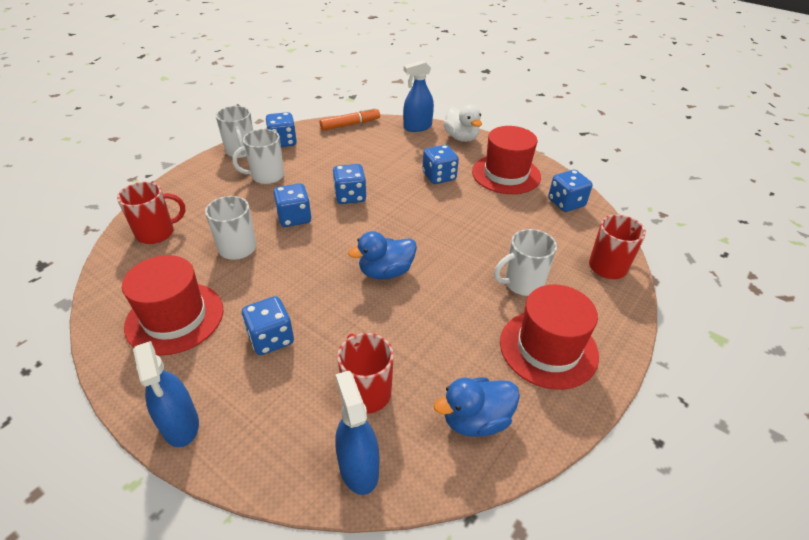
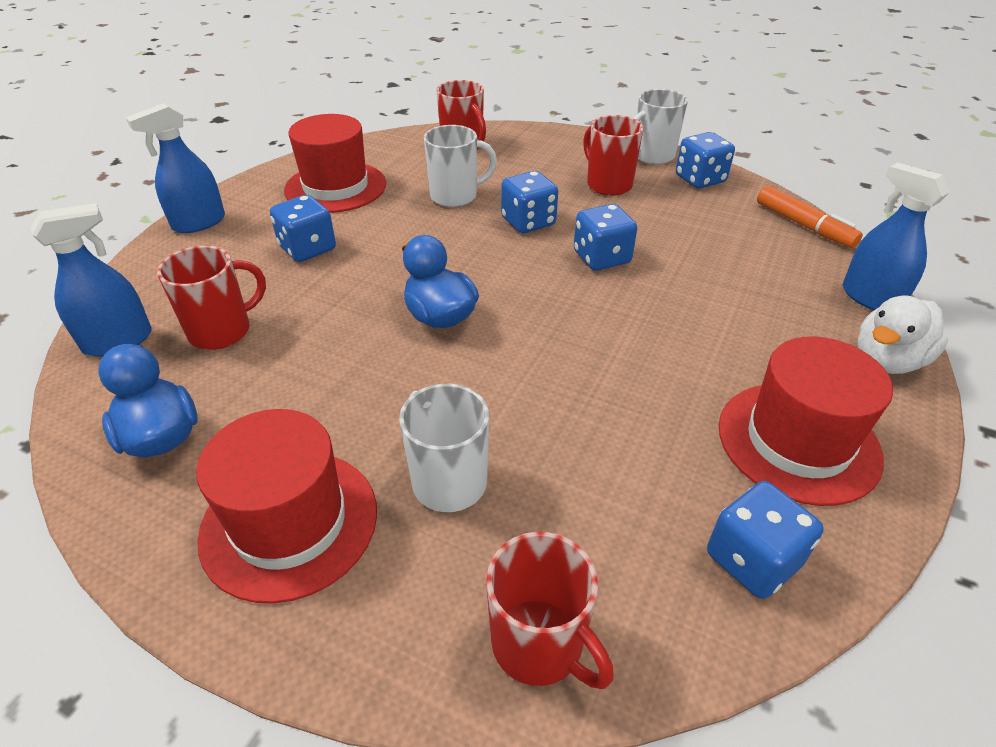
camera: 80 degrees right, 0 degrees up
white mug [232,129,284,184] -> red mug [583,115,644,196]
blue dice [422,145,459,184] -> none

